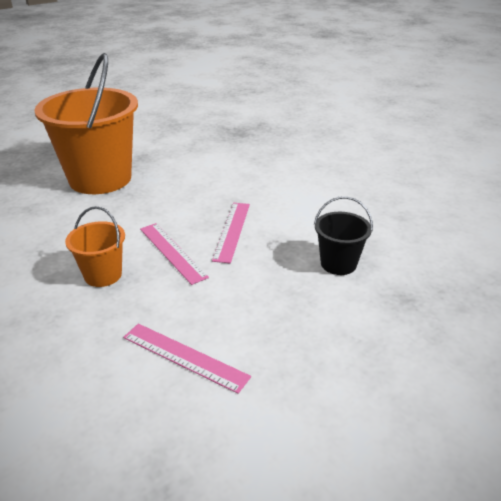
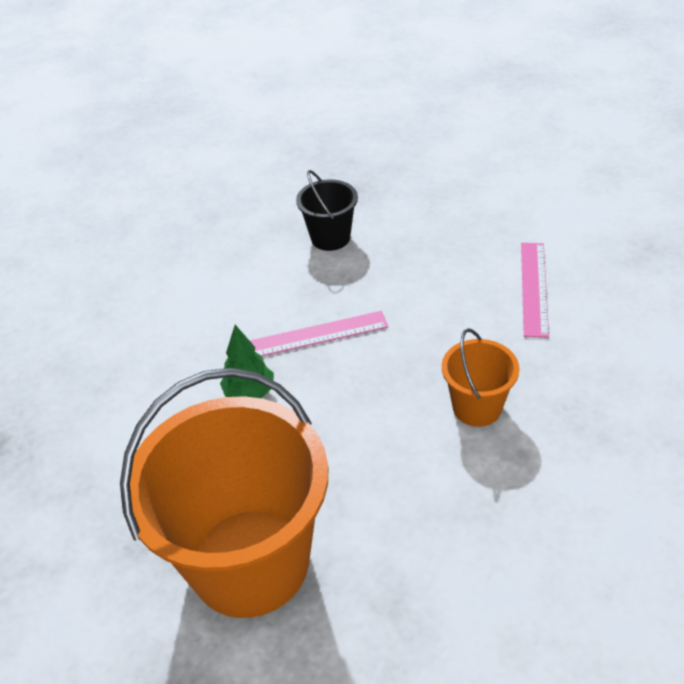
camera: 110 degrees left, 10 degrees up
pink ruler [140,223,209,285] -> none
none -> green tree [220,325,274,398]

